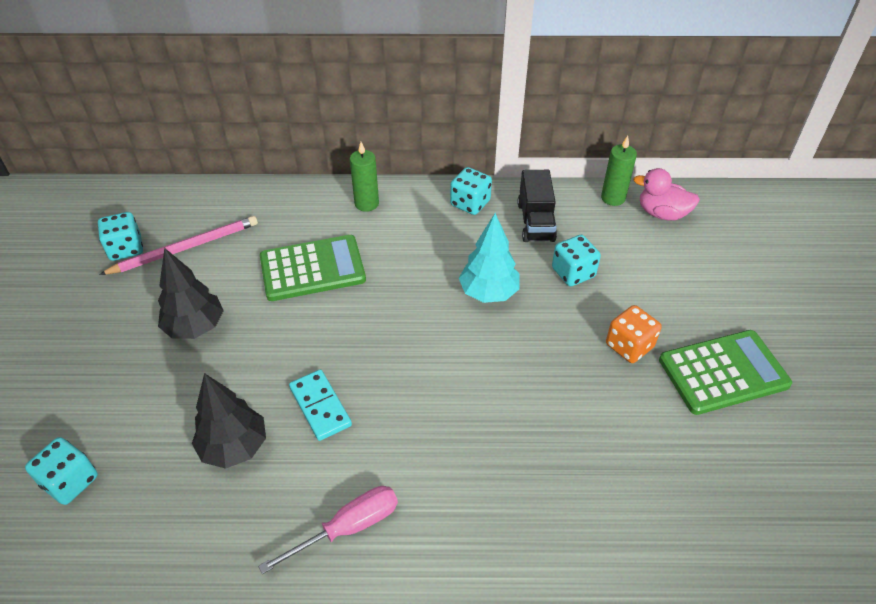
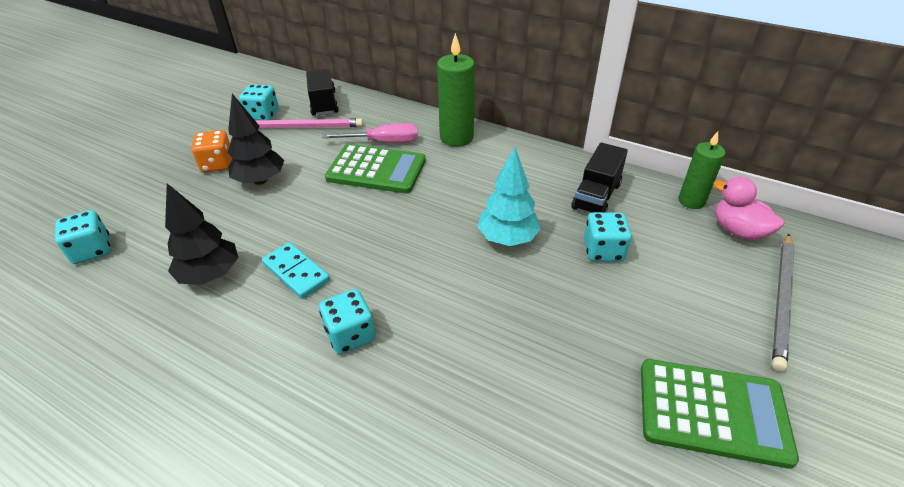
camera: 30 degrees right, 5 degrees down
pink screwdriver [258,486,398,574] -> pink screwdriver moved to [322,123,418,143]
turquoise domino [289,369,352,441] -> turquoise domino turned 45 degrees counterclockwise [262,242,330,299]
green candle [350,142,379,212] -> green candle [437,33,475,147], size x1.51
turquoise dice [450,167,492,215] -> turquoise dice moved to [319,289,376,354]
orange dice [606,305,662,363] -> orange dice moved to [191,130,233,173]
none -> black truck [306,69,339,116]
none -> grey pencil [772,234,795,372]

